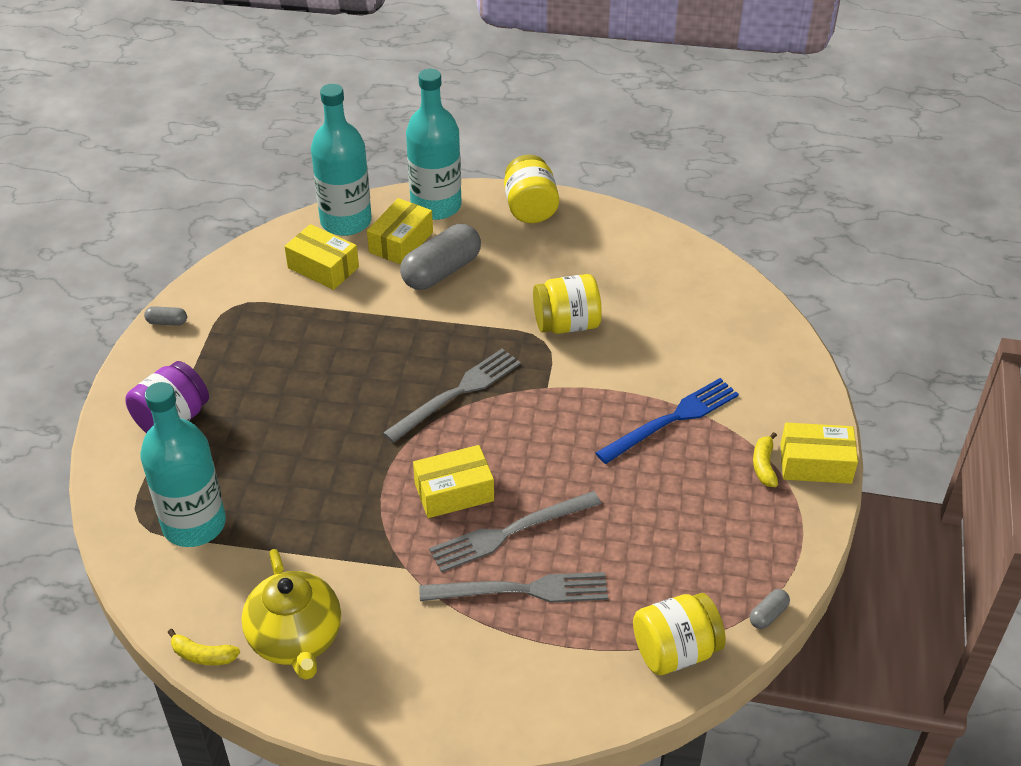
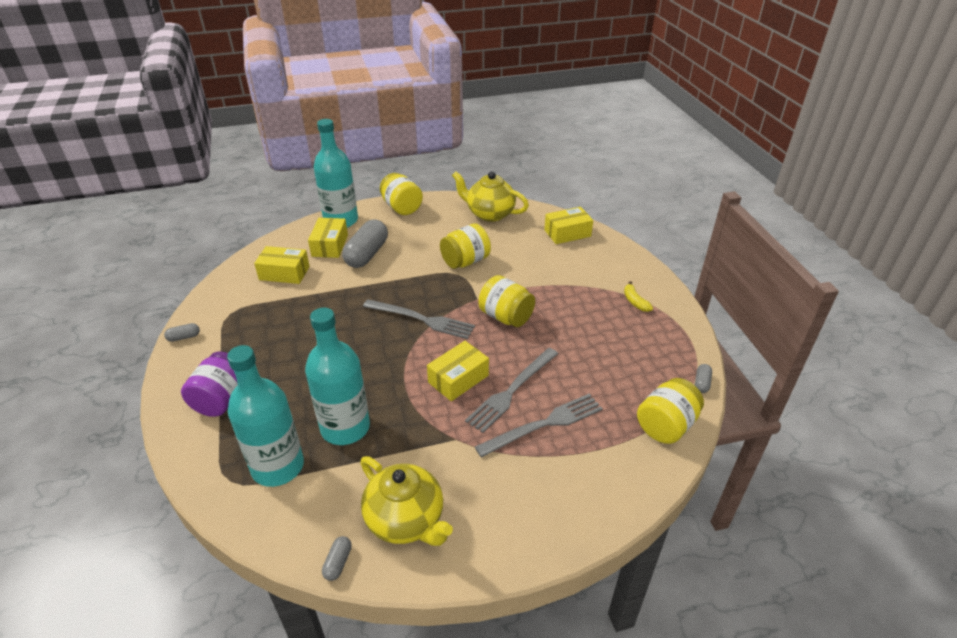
camera: 25 degrees left, 5 degrees down
yellow banana [167,629,240,665] -> grey capsule [322,536,352,581]
turquoise bottle [311,84,372,236] -> turquoise bottle moved to [305,308,370,445]
grey fork [383,349,521,443] -> grey fork turned 90 degrees clockwise [363,299,475,339]
blue fork [596,378,739,464] -> none
yellow box [780,423,858,484] -> yellow box moved to [544,207,593,244]
none -> yellow teapot [452,171,529,222]
none -> yellow jar [478,275,535,327]

